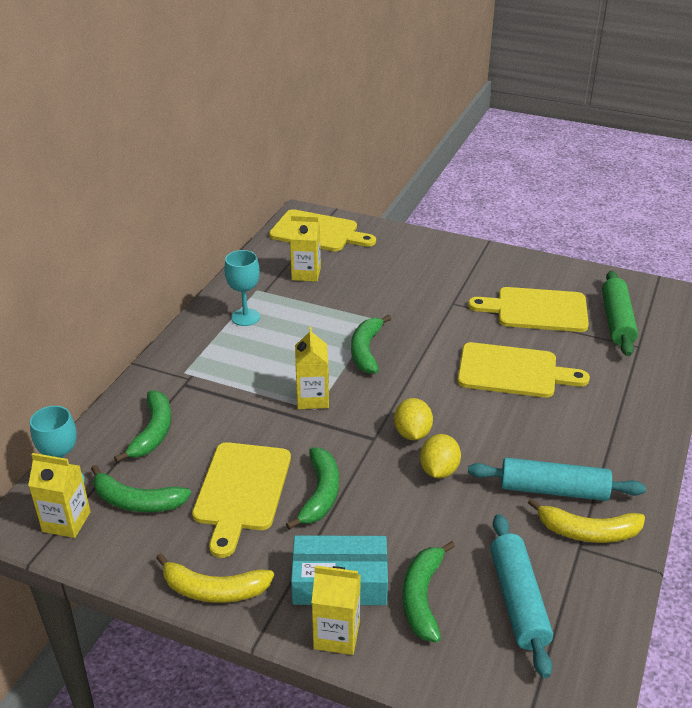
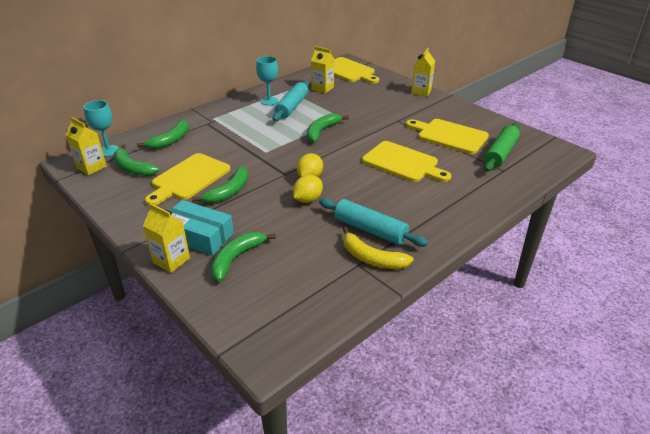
camera: 25 degrees right, 0 degrees up
yellow banana [156,553,274,603] -> none
yellow carton [295,327,329,409] -> yellow carton moved to [411,48,435,96]
turquoise rolling pin [490,514,553,678] -> turquoise rolling pin moved to [272,81,309,121]

